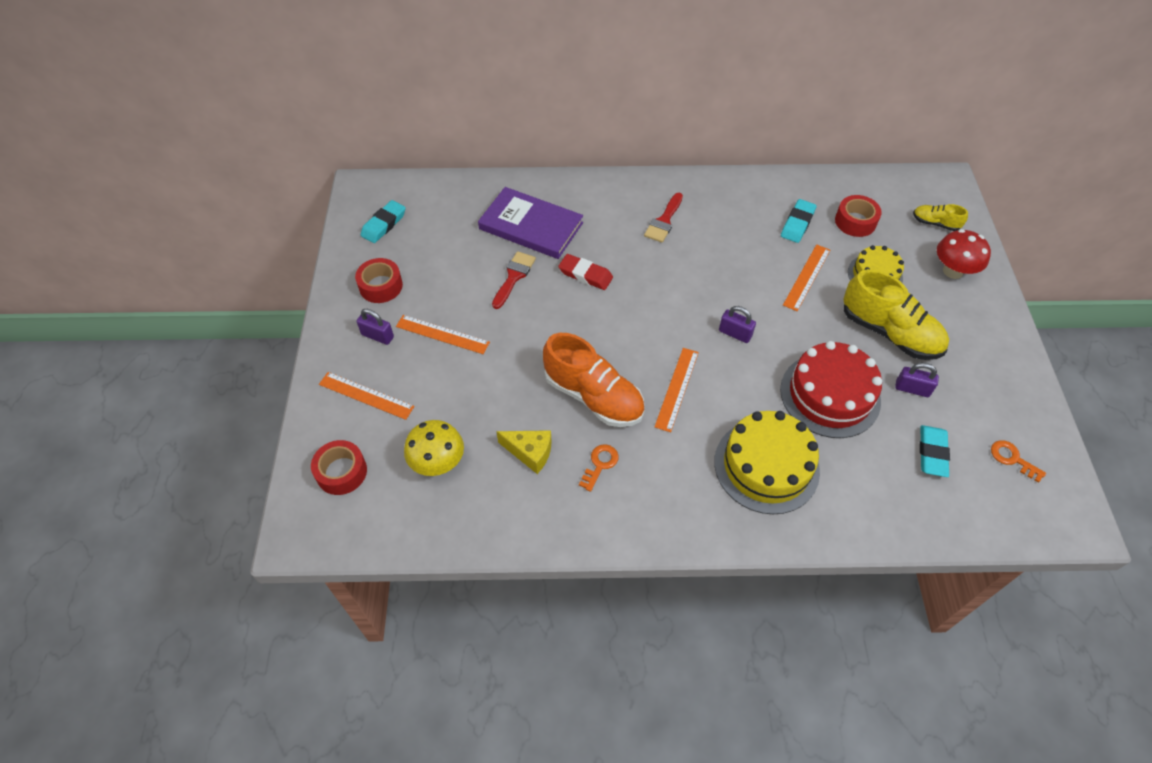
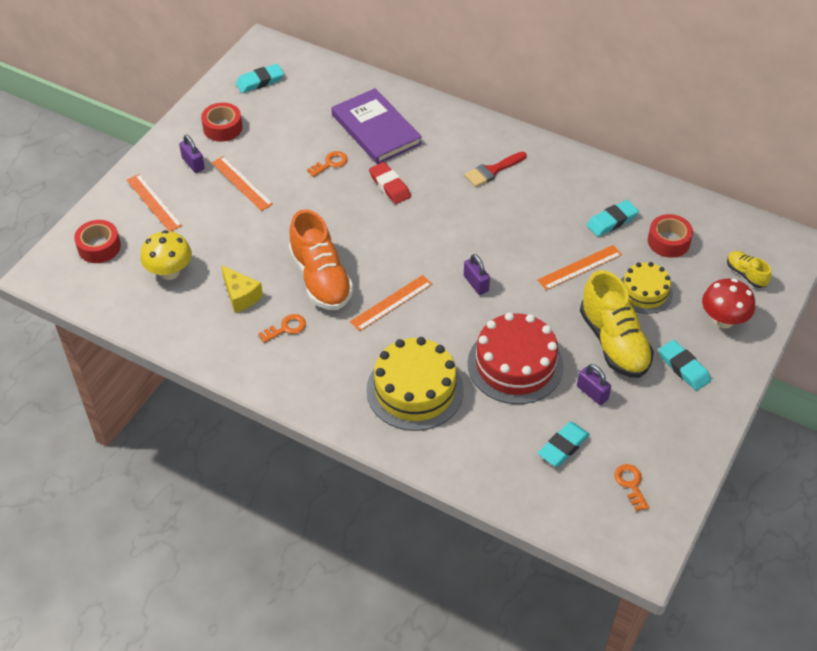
camera: 30 degrees right, 5 degrees down
red brush [492,251,536,309] -> orange key [307,151,348,177]
none -> turquoise eraser [659,340,711,391]

